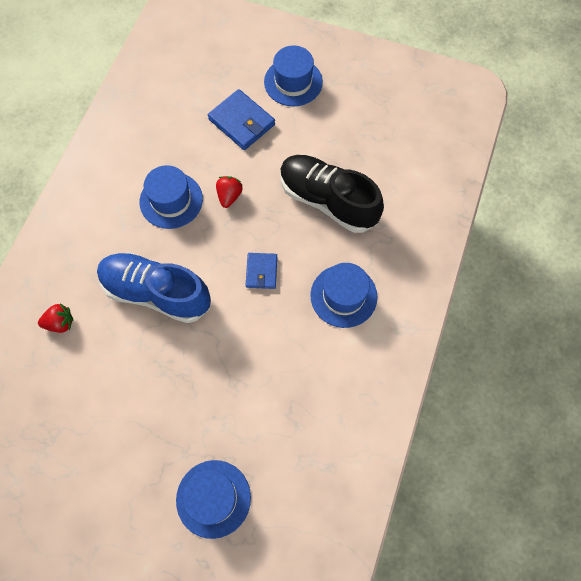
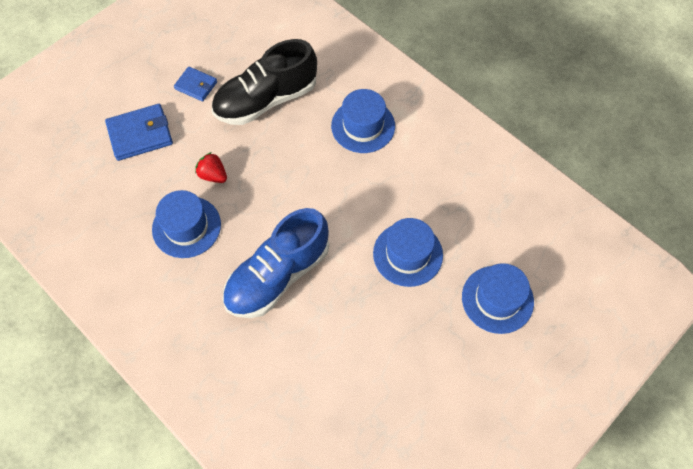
camera: 65 degrees left, 5 degrees down
red strawberry [38,303,73,333] -> none
blue wallet [246,253,277,289] -> blue wallet moved to [174,66,217,101]
blue hat [264,45,323,107] -> blue hat moved to [373,218,443,287]

